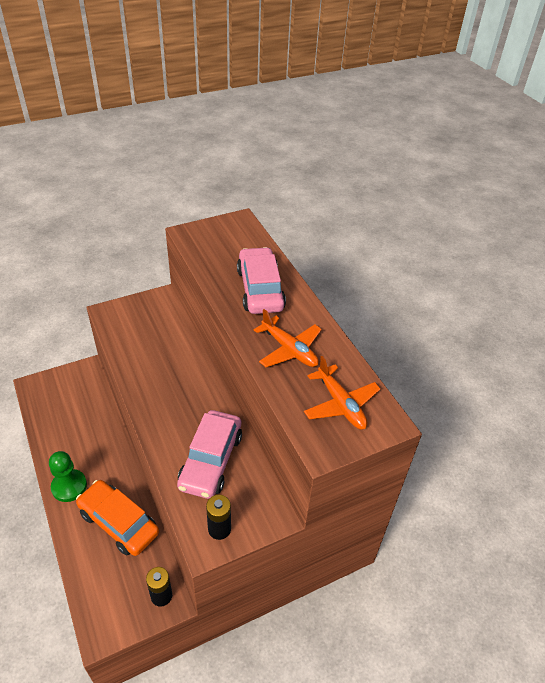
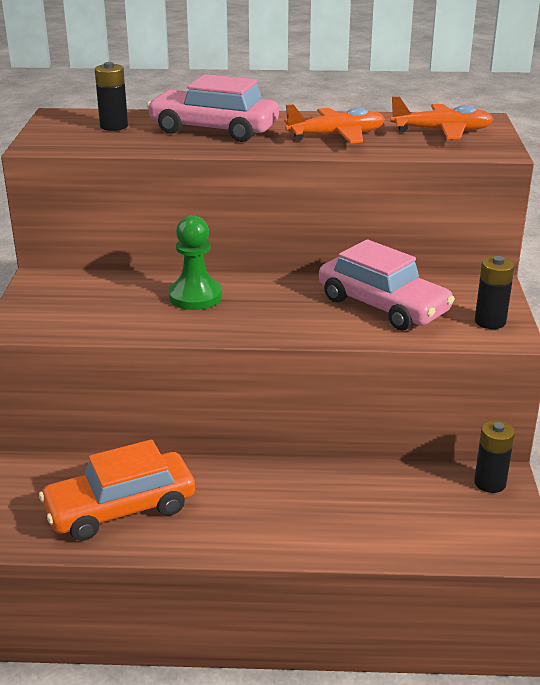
camera: 60 degrees left, 15 degrees down
green pawn [49,451,87,502] -> green pawn moved to [168,215,222,310]
orange car [76,480,159,556] -> orange car moved to [39,439,195,541]
none -> black battery [95,62,128,131]

